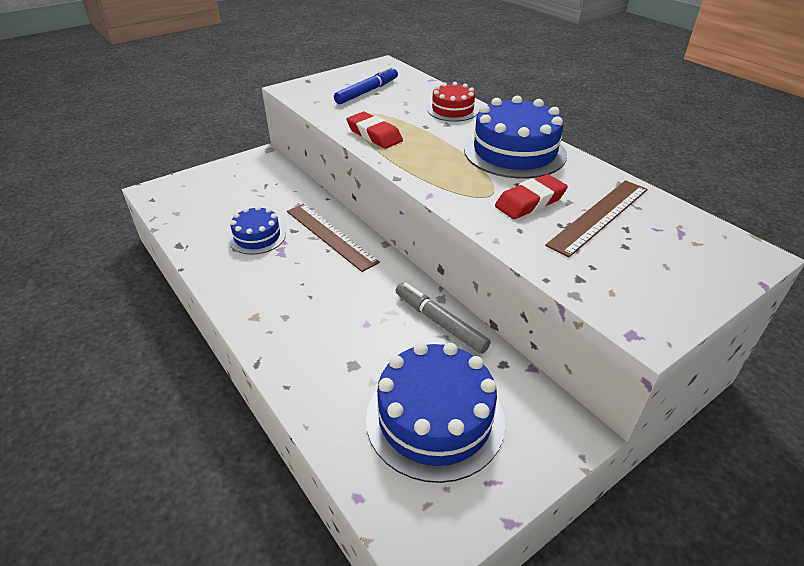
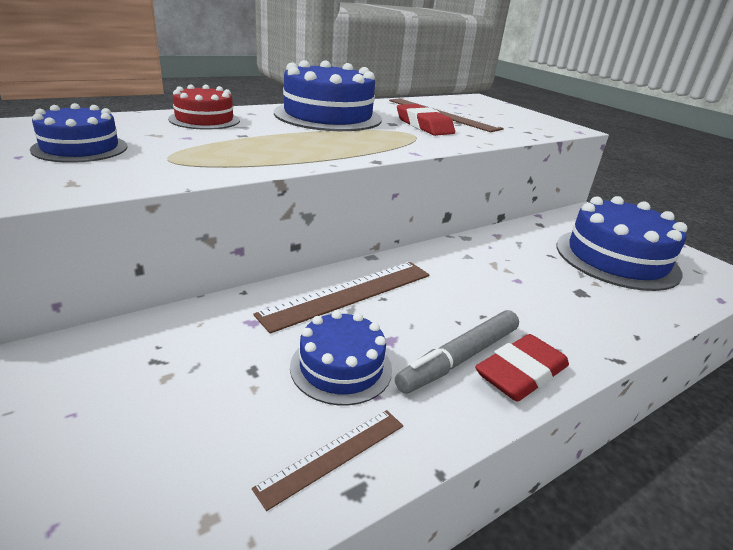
camera: 90 degrees left, 10 degrees down
blue marker [334,66,398,104] -> blue cake [30,103,127,163]
red eraser [346,112,403,149] -> red eraser moved to [475,334,569,401]
grey marker [396,283,491,354] -> grey marker moved to [395,310,519,394]
none -> brown ruler [252,410,403,511]

